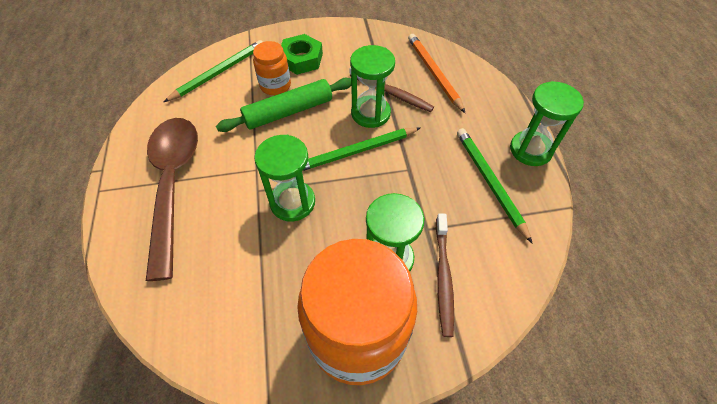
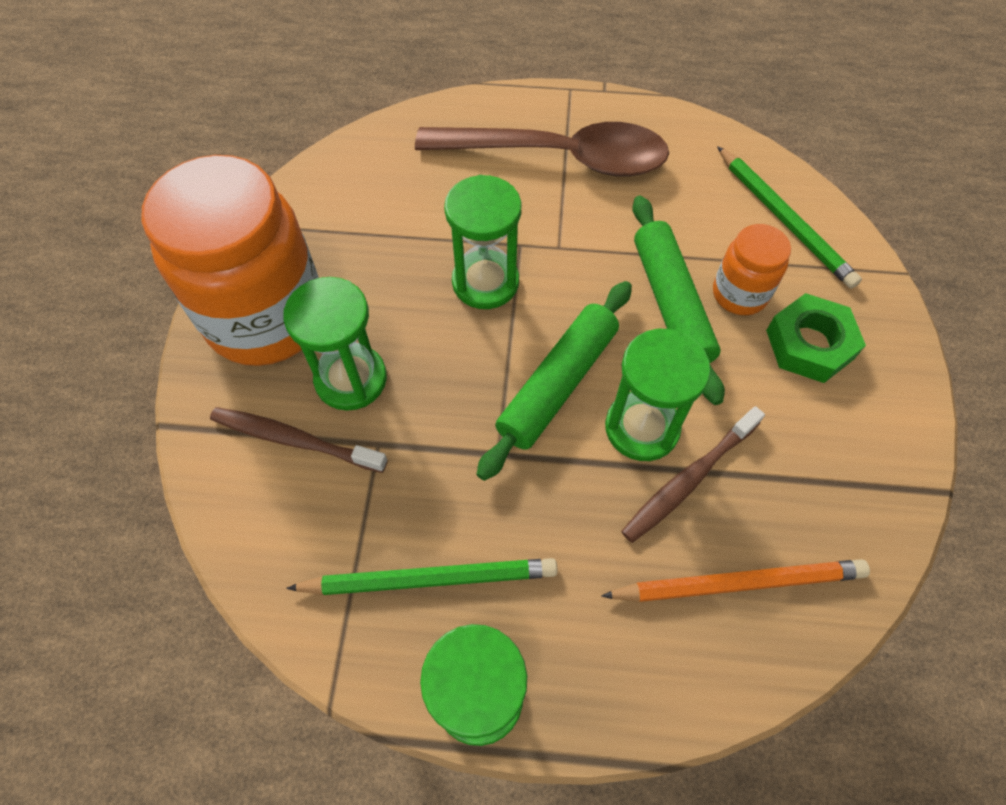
camera: 105 degrees right, 5 degrees up
green pencil [303,127,420,171] -> green rolling pin [477,281,632,481]

